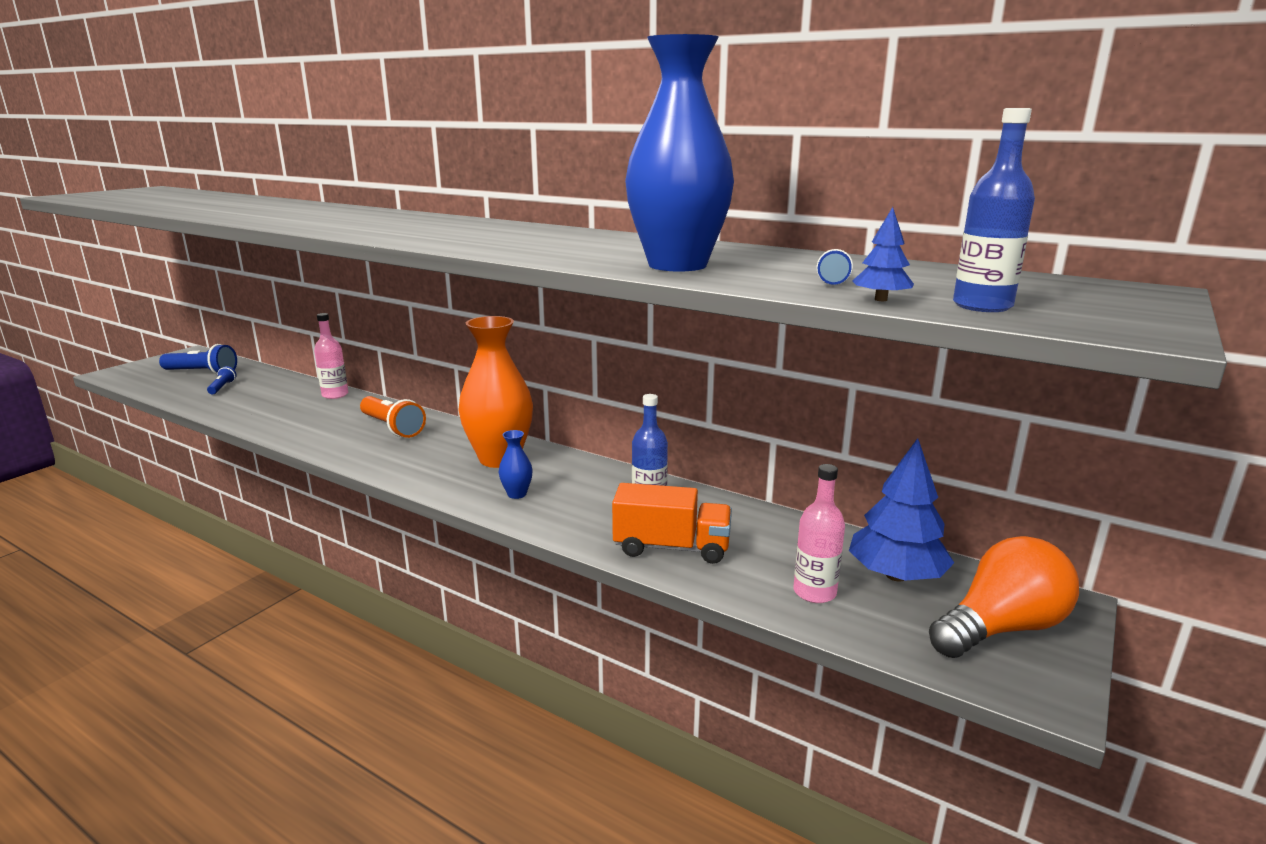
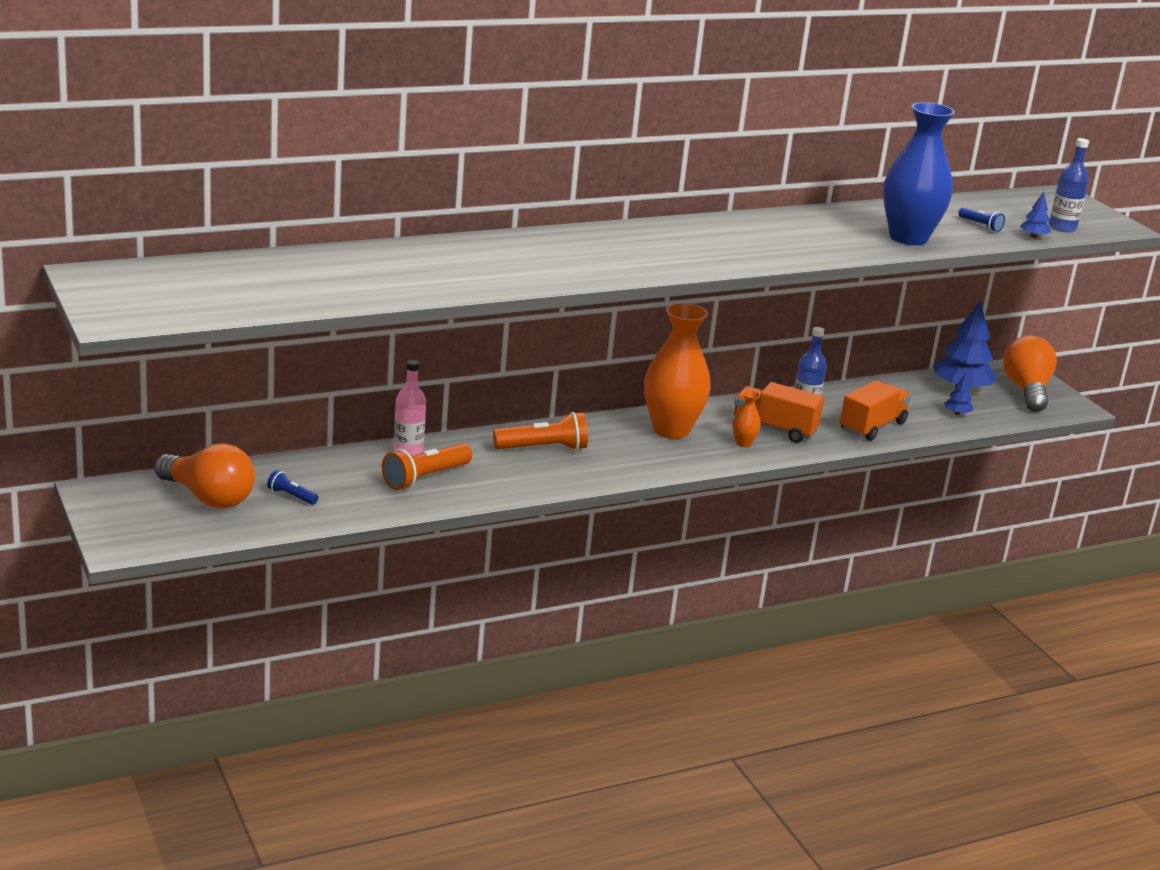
camera: 60 degrees left, 5 degrees up
blue flashlight [159,344,237,374] -> orange light bulb [154,443,255,509]
blue vase [499,430,533,499] -> orange vase [733,390,761,447]
pink bottle [793,464,845,603] -> blue tree [944,374,973,415]
none -> orange flashlight [382,443,472,490]
none -> orange truck [734,382,824,443]

